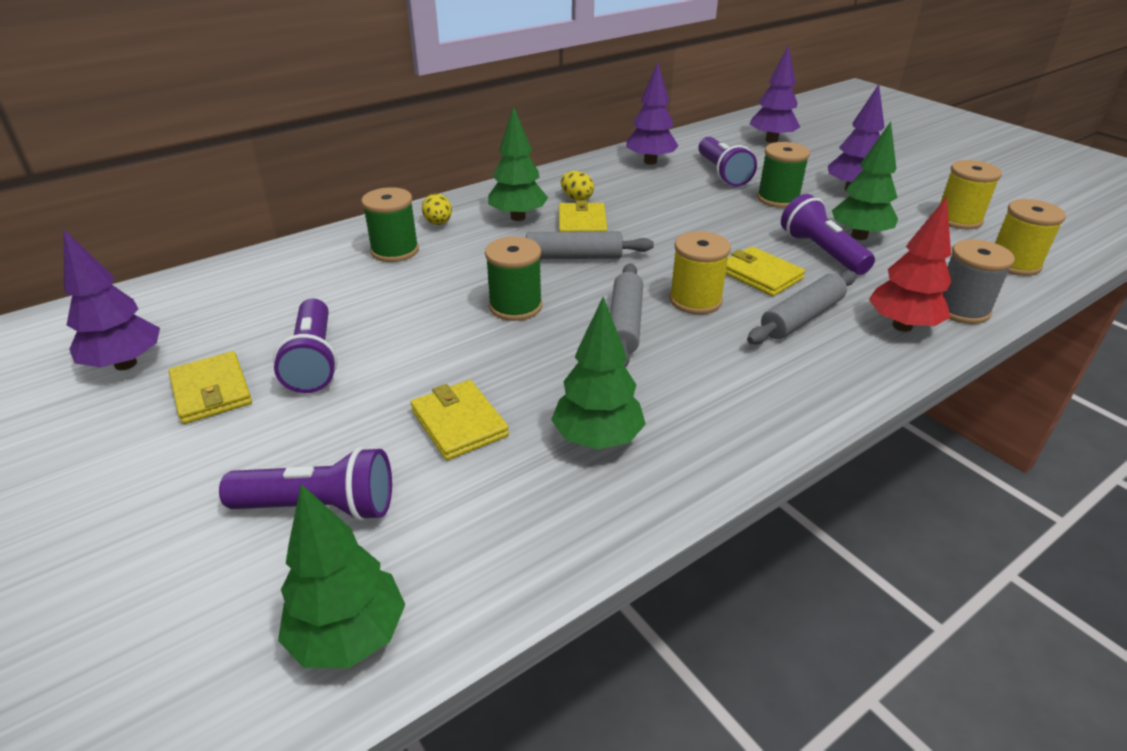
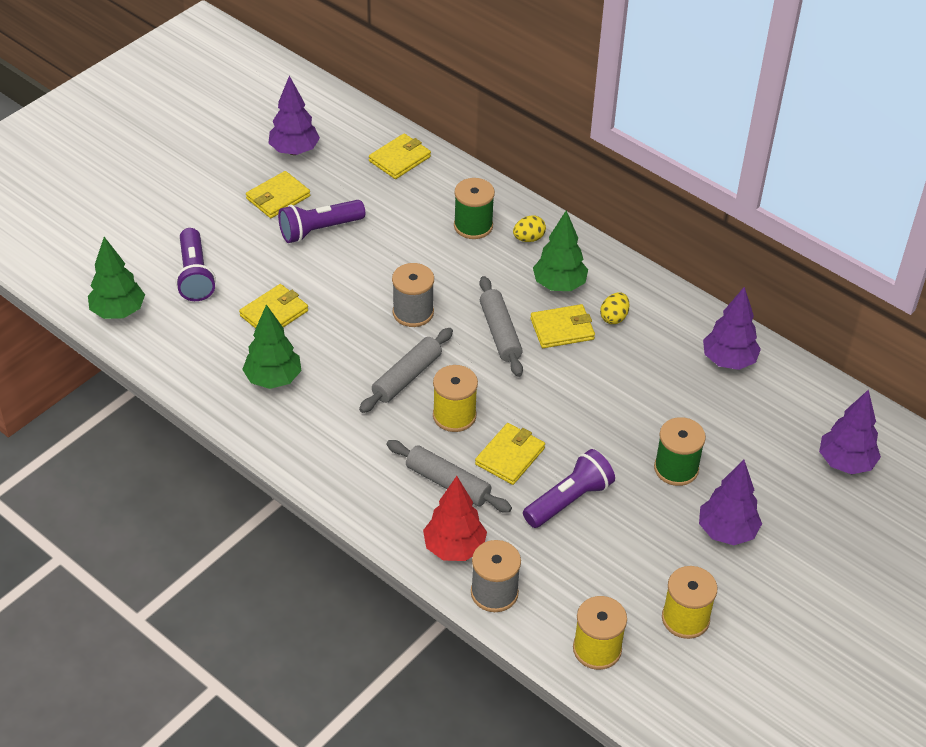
camera: 75 degrees right, 10 degrees up
green spool [485,237,542,321] -> grey spool [392,263,434,327]
grey rolling pin [610,263,643,367] -> grey rolling pin turned 45 degrees counterclockwise [359,328,453,413]
purple flashlight [698,137,757,187] -> none
green tree [832,122,898,240] -> none
none -> yellow wallet [369,133,431,179]

